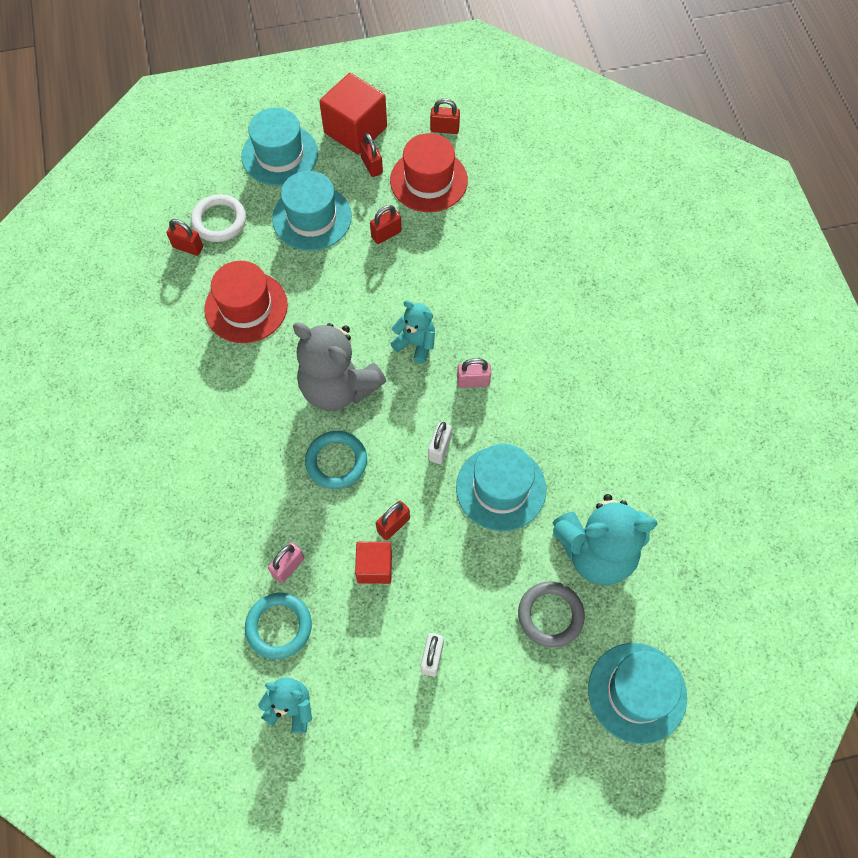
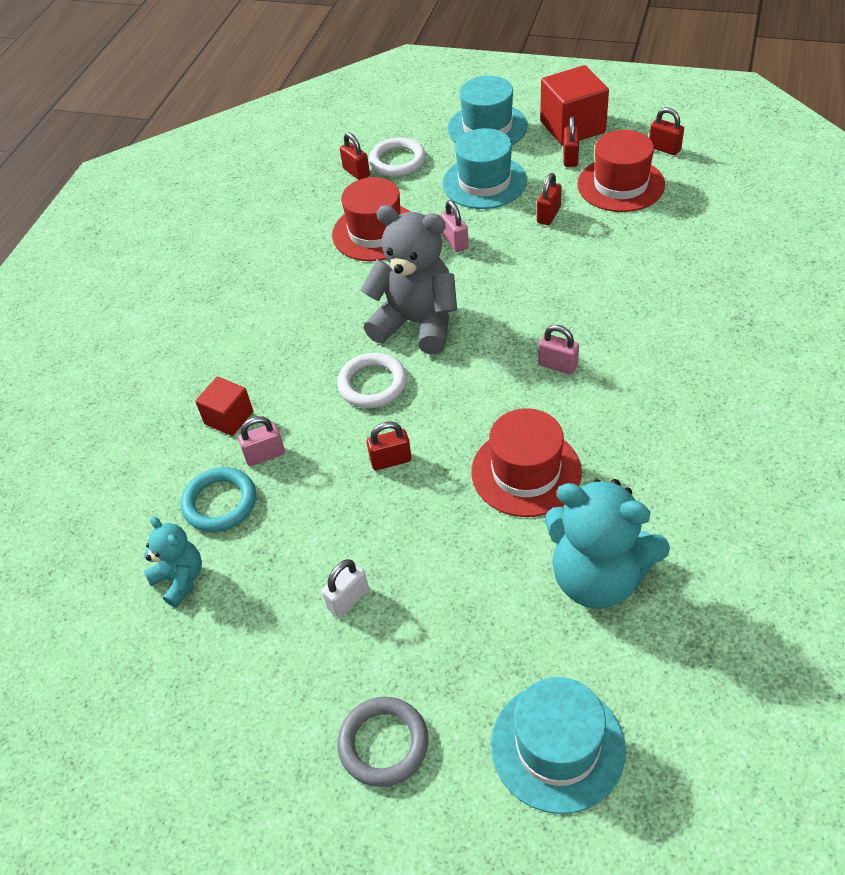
camera: 35 degrees right, 15 degrees down
grey teddy bear [293,322,386,411] -> grey teddy bear turned 135 degrees clockwise [361,205,457,354]
turquoise ring [305,431,367,489] -> white ring [337,353,407,408]
red cube [355,542,392,584] -> red cube moved to [195,377,253,436]
red padlock [370,205,402,244] -> red padlock turned 60 degrees counterclockwise [537,173,561,225]
turquoise teddy bear [390,300,435,364] -> none
white padlock [428,422,452,464] -> none
turquoise hat [456,444,547,531] -> red hat [471,408,582,517]
grey ring [518,582,585,648] -> grey ring moved to [337,697,429,787]
none -> pink padlock [440,200,469,252]

